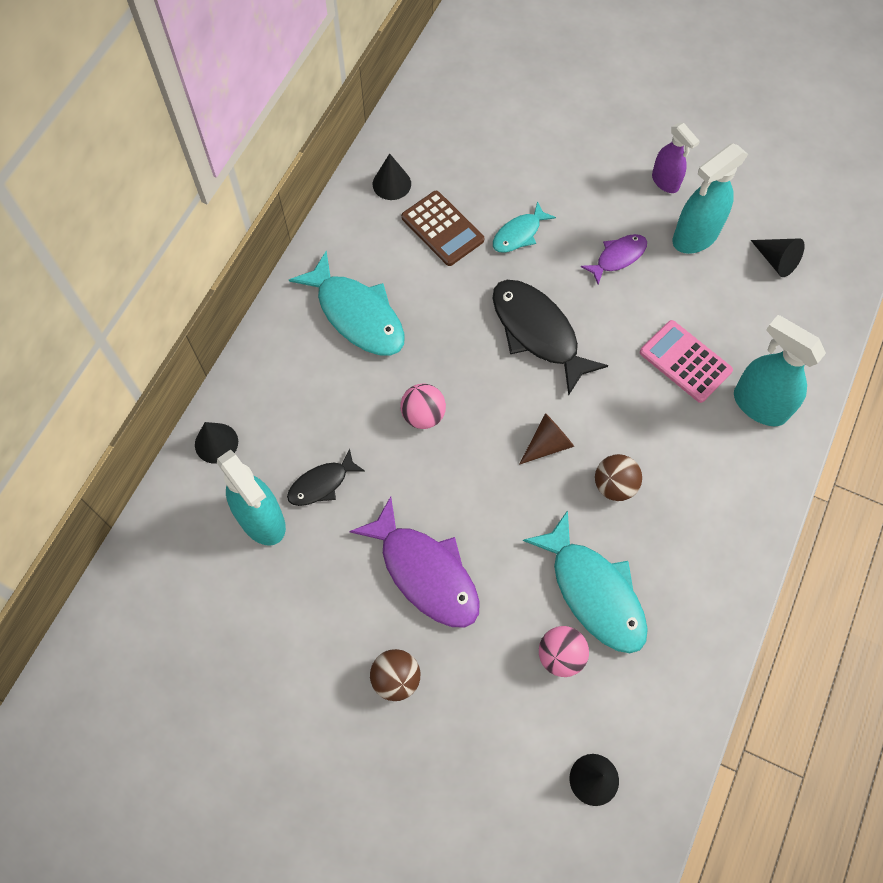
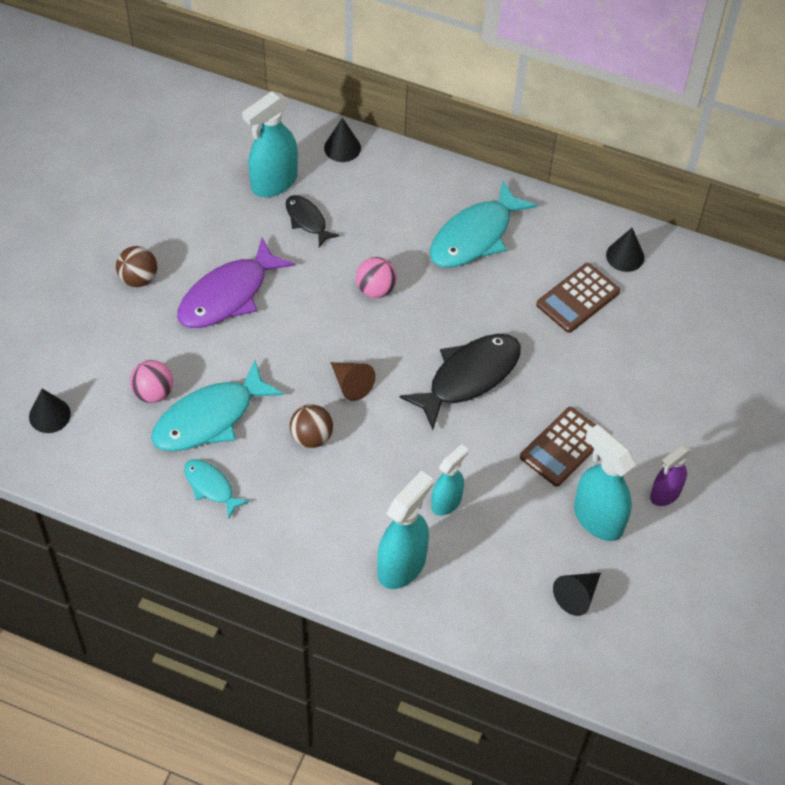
camera: 85 degrees right, 10 degrees down
turquoise fish [493,201,556,253] -> turquoise fish moved to [184,459,250,518]
purple fish [581,234,647,285] -> brown calculator [520,407,595,487]
pink calculator [640,320,733,403] -> turquoise spray bottle [431,444,468,516]

